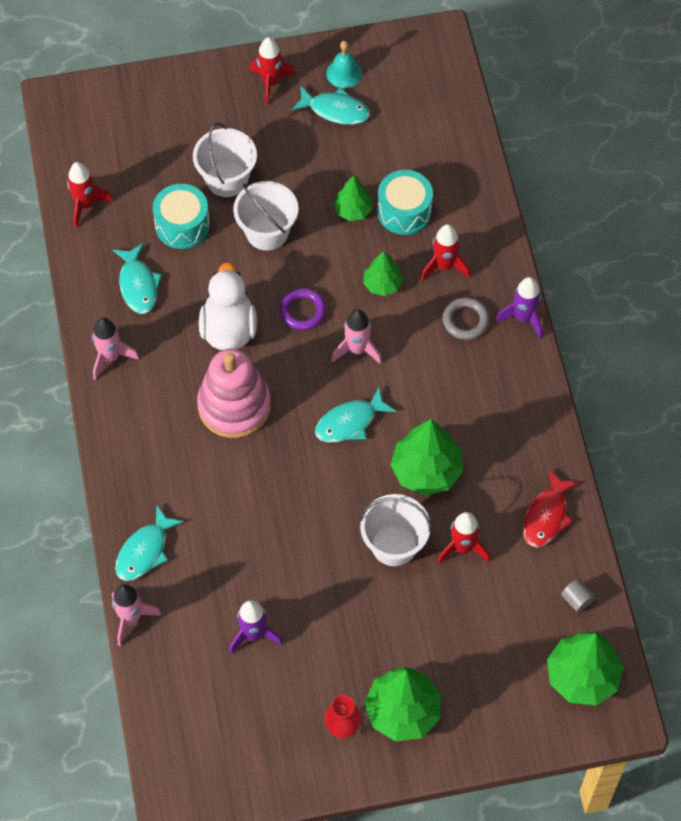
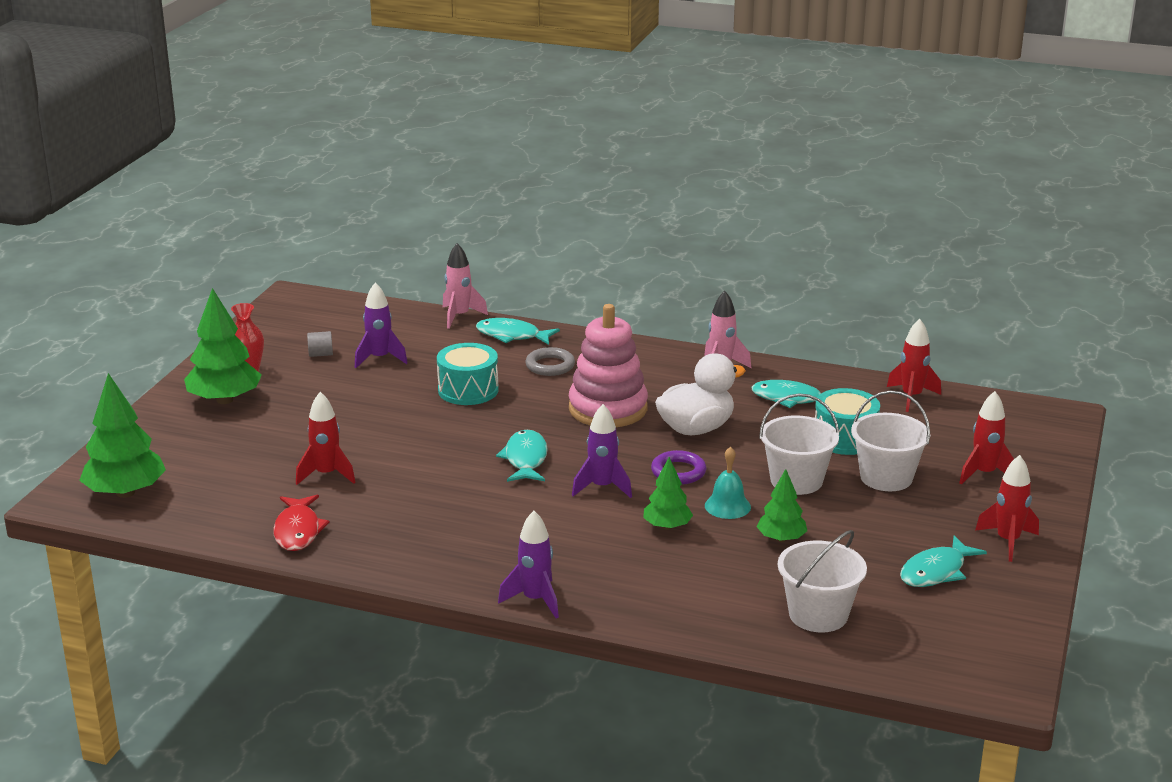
camera: 120 degrees right, 35 degrees down
turquoise fish [115,505,184,581] -> turquoise fish turned 45 degrees counterclockwise [476,318,560,345]
white duck [199,262,257,350] -> white duck turned 60 degrees counterclockwise [655,353,746,435]
turquoise bell [326,41,362,88] -> turquoise bell moved to [705,447,751,519]
pink rocket [331,309,382,365] -> purple rocket [572,404,632,498]
white bucket [359,494,431,566] -> white bucket moved to [778,530,867,632]
turquoise drum [377,170,433,235] -> turquoise drum moved to [437,343,498,405]
green tree [390,419,463,496] -> none
red rocket [421,224,470,281] -> red rocket moved to [959,391,1014,485]
grey ring [443,297,490,340] -> grey ring moved to [525,347,575,376]
red fish [523,469,579,547] -> red fish turned 150 degrees counterclockwise [273,494,330,551]
grey cylinder [561,578,595,613] -> grey cylinder moved to [307,331,333,357]

